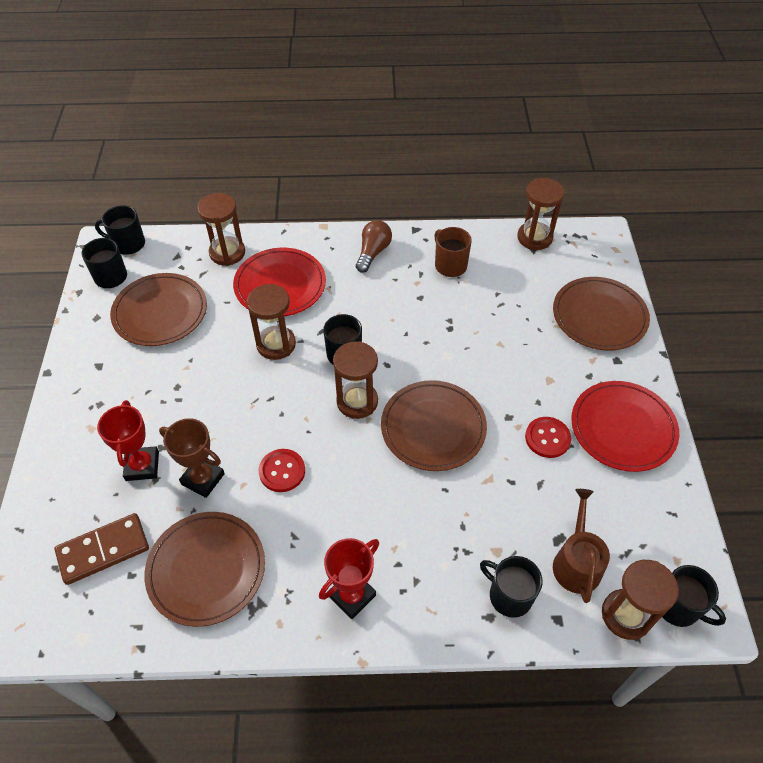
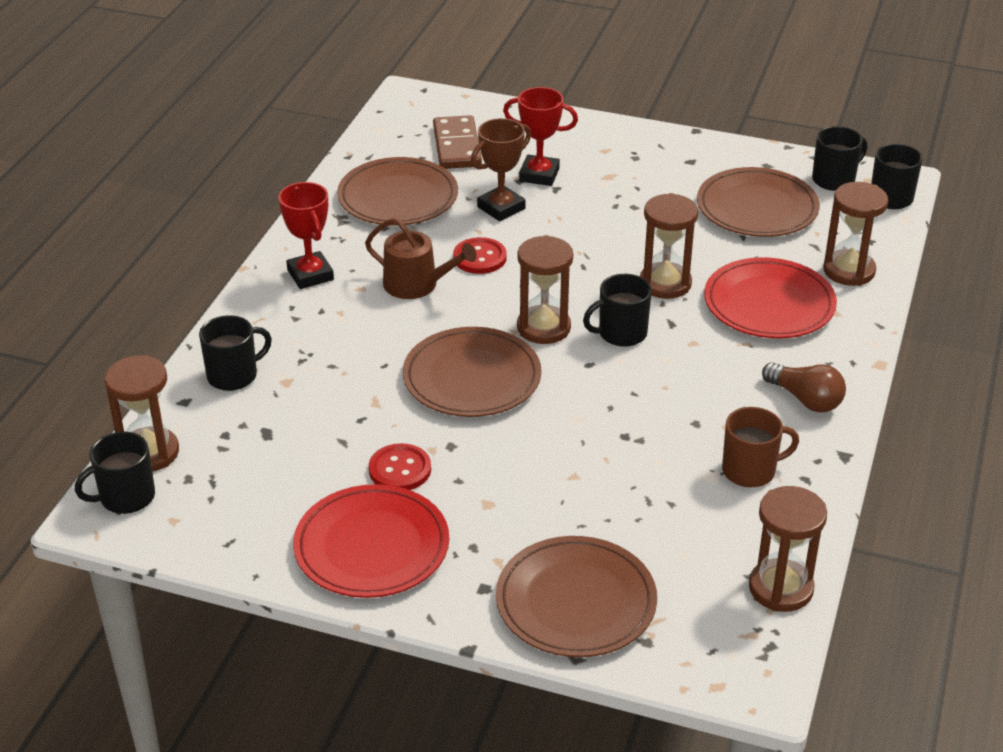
camera: 110 degrees right, 15 degrees down
brown watering can [553,489,610,603] -> brown watering can moved to [365,218,477,299]

